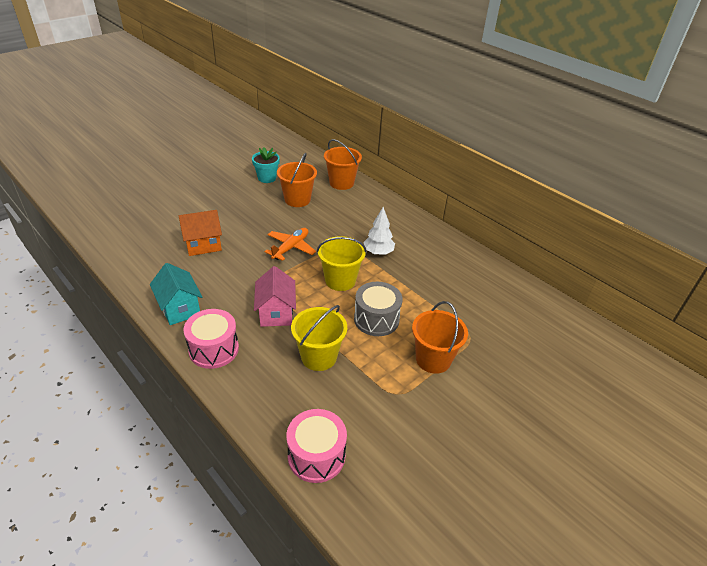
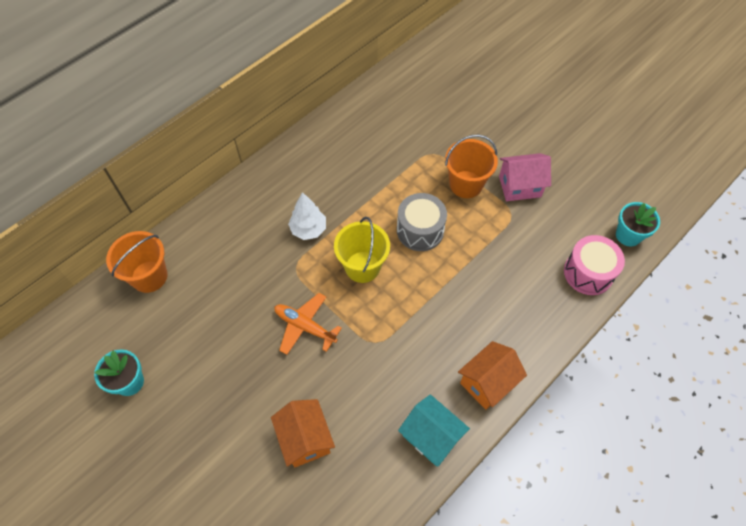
camera: 90 degrees left, 20 degrees up
turquoise house [150,263,202,325] -> turquoise house turned 75 degrees clockwise [398,394,470,466]
pink drum [183,309,239,369] -> orange house [458,341,527,410]
pink house [254,266,296,327] -> pink house moved to [499,153,551,201]
orange bucket [277,153,317,207] -> none
yellow bucket [291,305,347,371] -> none
none -> turquoise flower pot [616,202,660,247]

